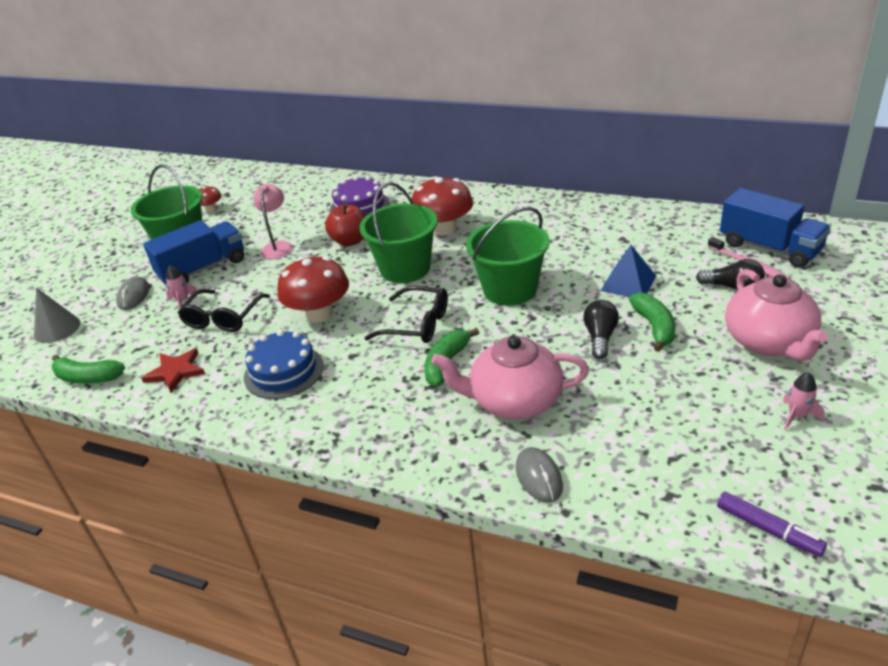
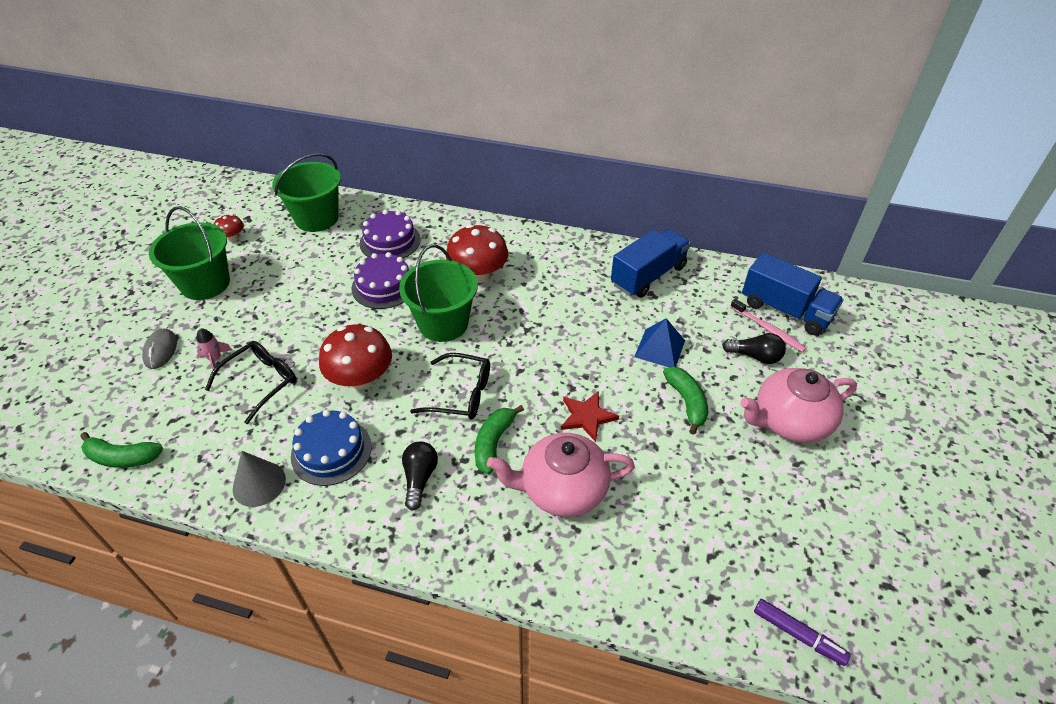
camera: 10 degrees left, 10 degrees up
grey cone [34,288,80,343] -> grey cone moved to [233,451,286,507]
red star [142,348,205,393] -> red star moved to [561,391,619,442]
blue truck [143,220,244,286] -> blue truck moved to [611,229,691,298]
black glasses [178,289,270,332] -> black glasses turned 150 degrees counterclockwise [205,341,296,424]
pink lamp [254,184,293,259] -> none
red apple [325,203,366,246] -> purple cake [352,252,409,309]
green bucket [466,207,549,306] -> green bucket moved to [272,153,341,232]
grey mouse [516,447,563,503] -> none
black light bulb [583,300,619,359] -> black light bulb moved to [402,442,438,510]
pink teapot [725,269,828,361] -> pink teapot turned 90 degrees clockwise [740,368,857,443]
pink rocket [783,372,824,430] -> none

